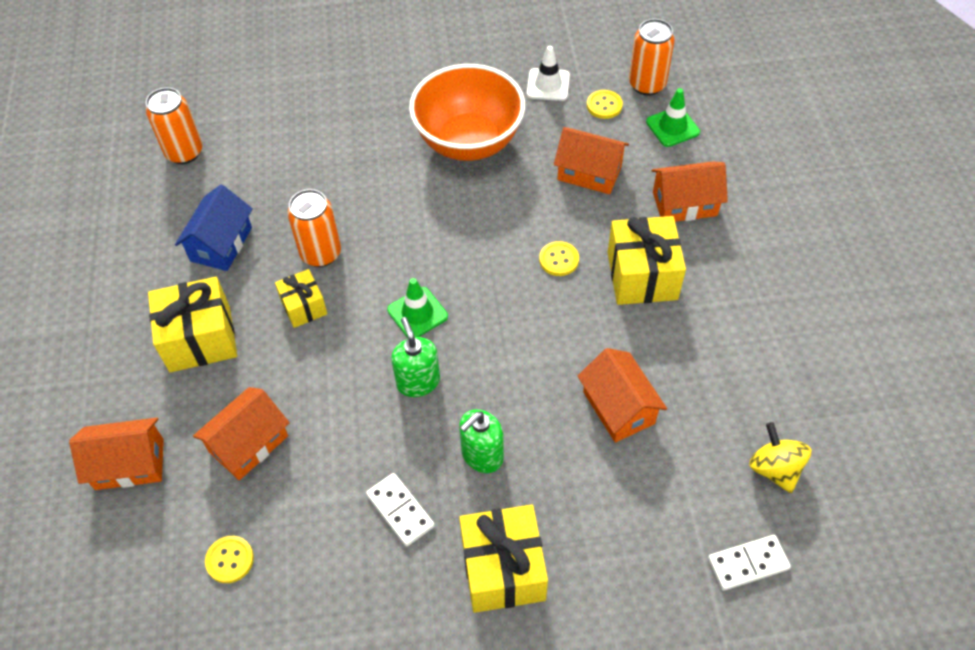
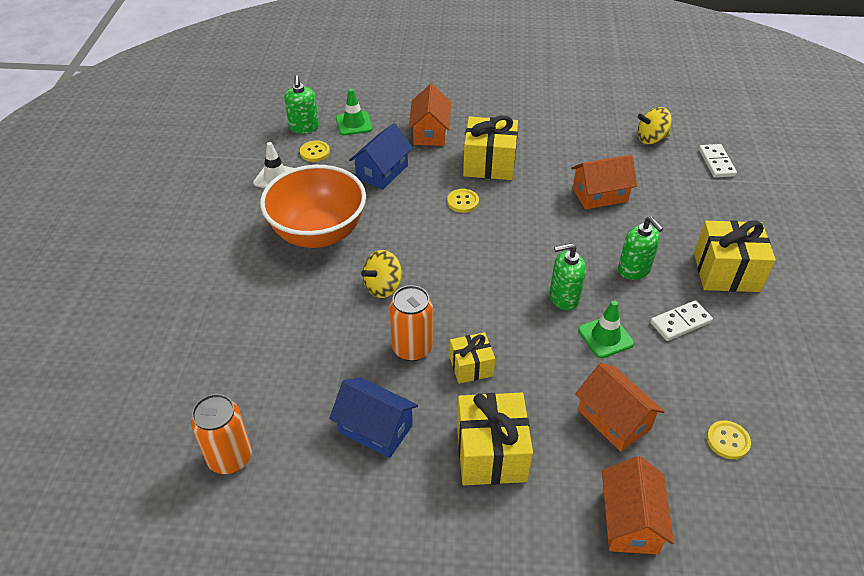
camera: 80 degrees left, 10 degrees down
green traffic cone [387,278,448,338] -> green traffic cone moved to [578,301,634,358]
orange house [554,127,629,194] -> blue house [349,123,413,190]
orange can [629,19,675,96] -> green soap dispenser [284,75,319,134]
none -> yellow spinning top [361,250,402,298]

